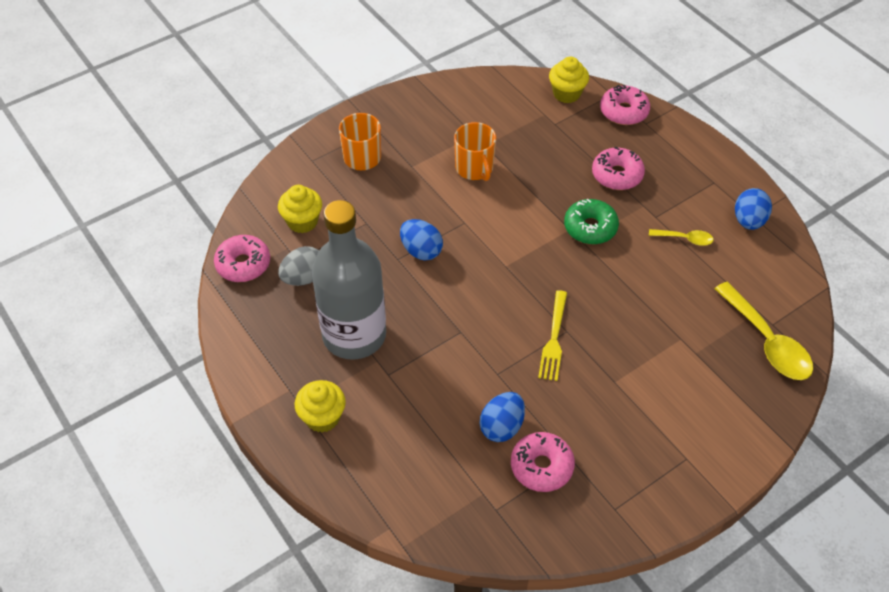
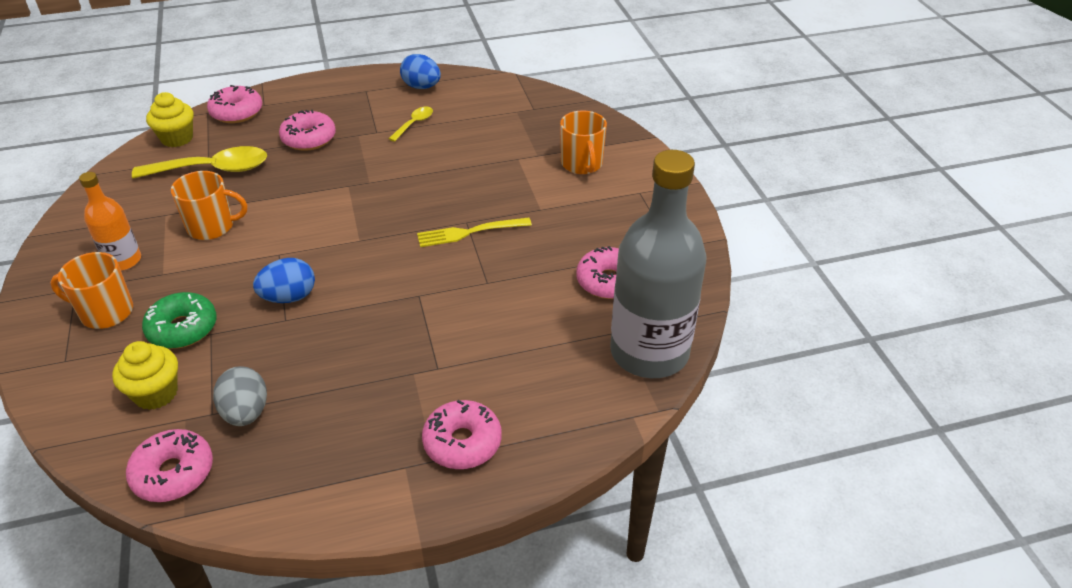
camera: 70 degrees left, 10 degrees down
yellow cupcake [295,380,346,433] -> pink donut [422,400,502,469]
grey bottle [312,200,386,360] -> grey bottle moved to [610,150,707,378]
blue egg [480,392,525,442] -> none
yellow fork [538,290,567,381] -> yellow fork turned 135 degrees clockwise [417,218,532,247]
green donut [564,199,619,244] -> green donut moved to [142,292,217,349]
yellow spoon [715,282,813,380] -> yellow spoon moved to [132,146,267,179]
none -> orange bottle [79,172,141,271]
none -> orange mug [560,110,607,174]

